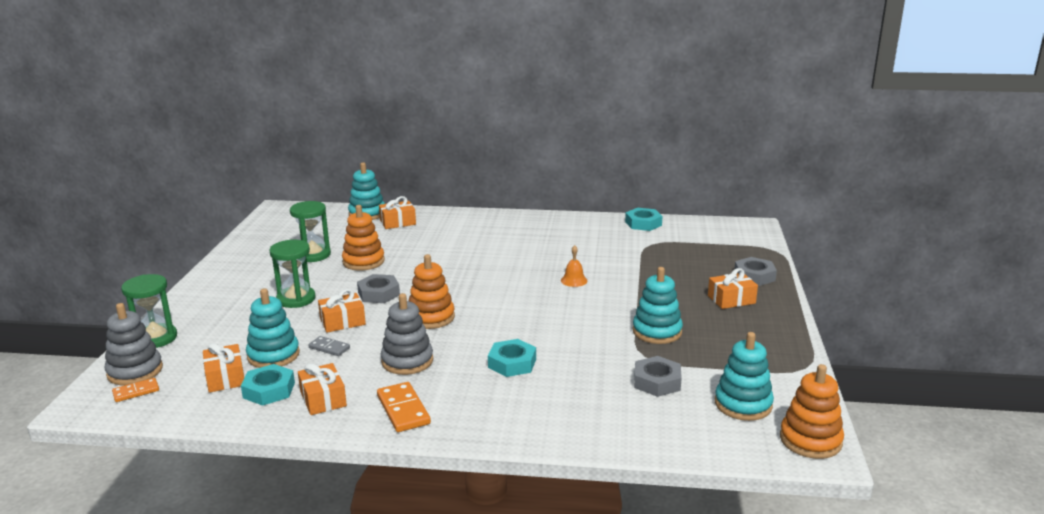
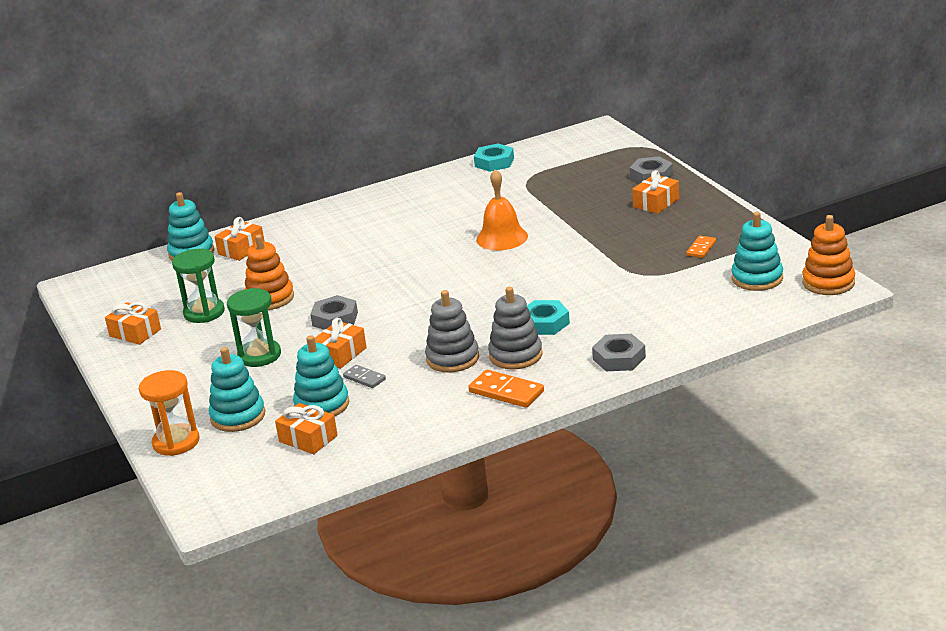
camera: 30 degrees left, 5 degrees up
grey stacking toy [105,303,163,385] -> grey stacking toy moved to [488,287,543,369]
orange domino [112,378,159,402] -> orange domino moved to [686,236,716,258]
green hourglass [121,274,177,348] -> orange hourglass [139,370,200,456]
turquoise nut [241,364,295,406] -> none
orange gift [298,363,347,415] -> orange gift moved to [105,302,161,345]
grey domino [308,336,350,356] -> grey domino turned 45 degrees clockwise [343,365,386,388]
orange stacking toy [409,254,455,329] -> none
orange bell [561,245,587,287] -> orange bell [476,169,528,250], size x1.81
turquoise stacking toy [633,267,683,344] -> turquoise stacking toy moved to [209,347,265,432]
grey nut [634,356,682,397] -> grey nut moved to [592,334,646,371]

